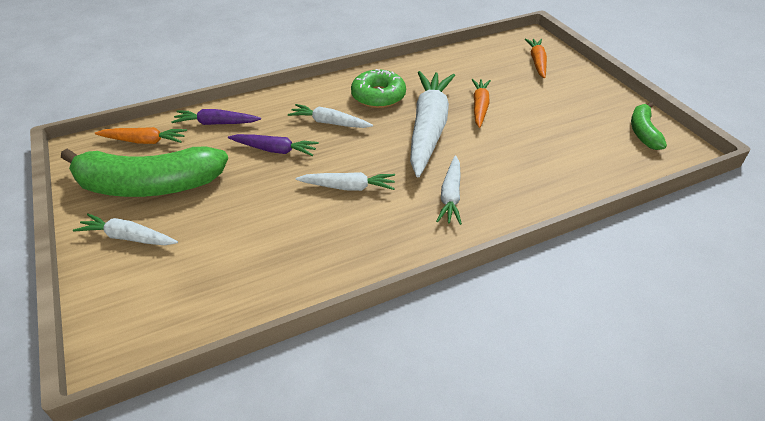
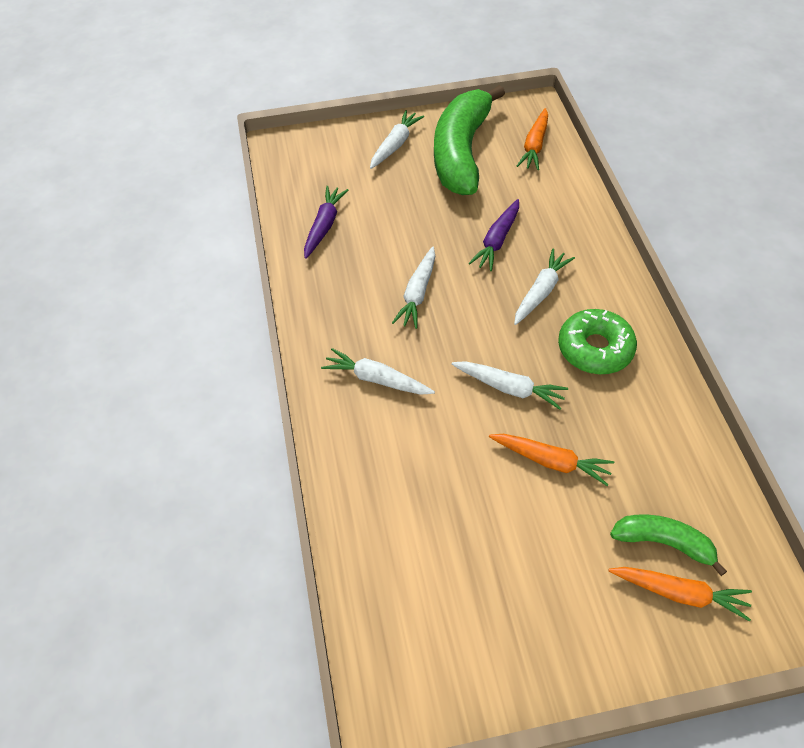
camera: 105 degrees right, 10 degrees up
purple carrot [171,109,261,125] -> purple carrot moved to [304,186,348,259]
white carrot [410,71,455,178] -> white carrot [452,361,568,410], size x0.51
green banana [631,102,667,150] -> green banana moved to [610,514,727,576]

